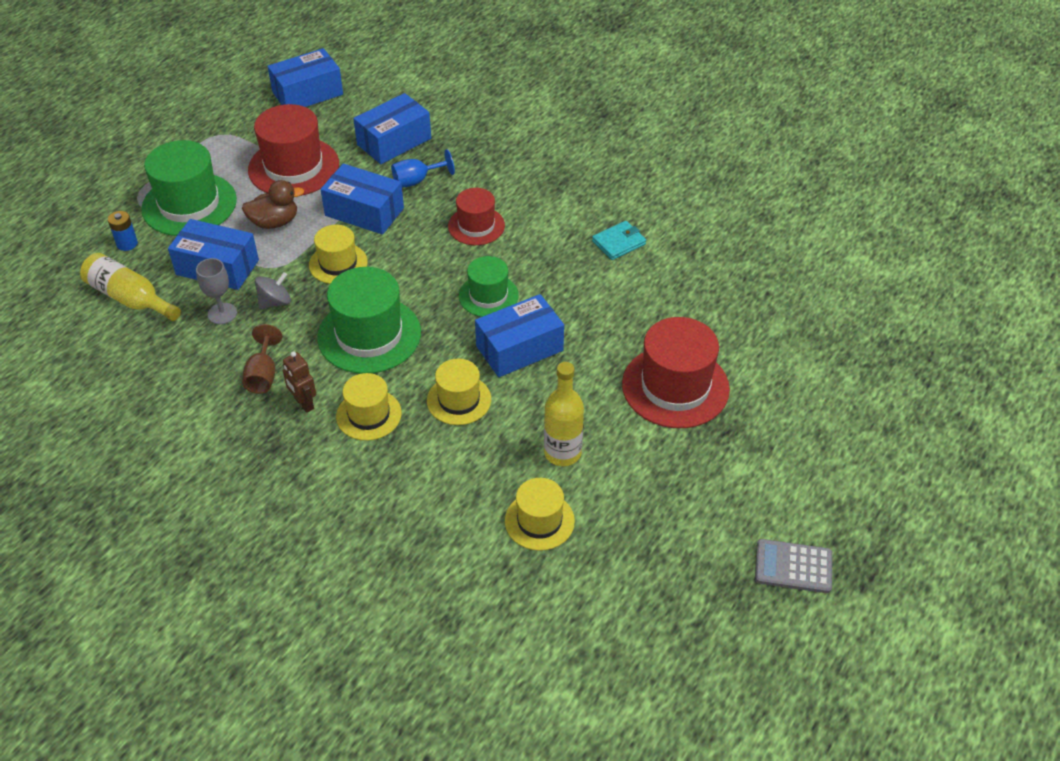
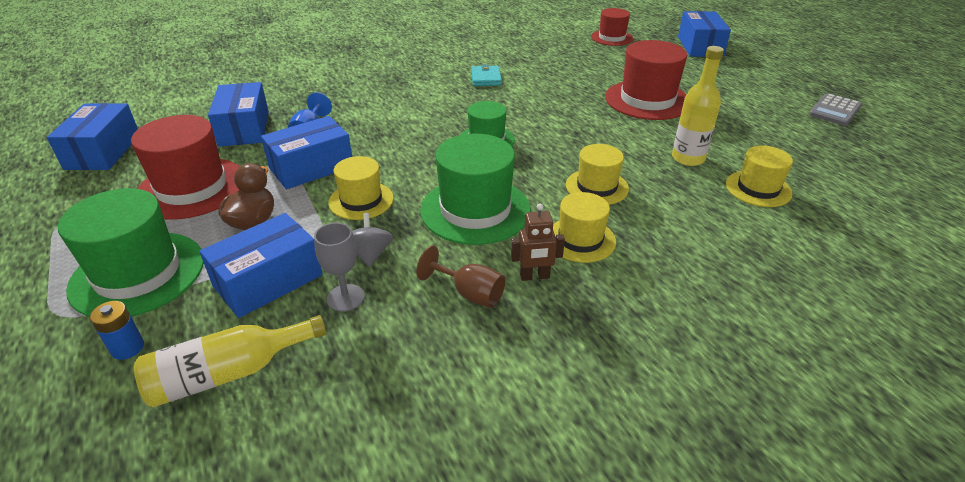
camera: 60 degrees left, 10 degrees down
red hat [448,188,505,245] -> red hat moved to [591,8,633,46]
blue box [475,294,564,377] -> blue box moved to [678,11,731,57]

